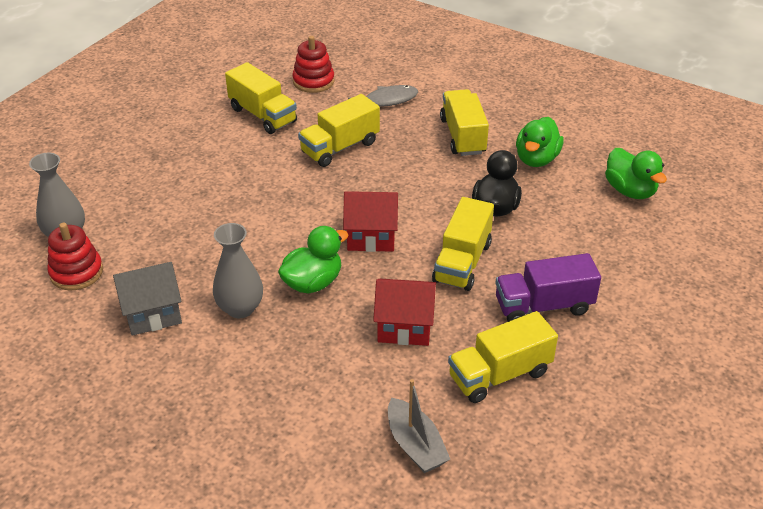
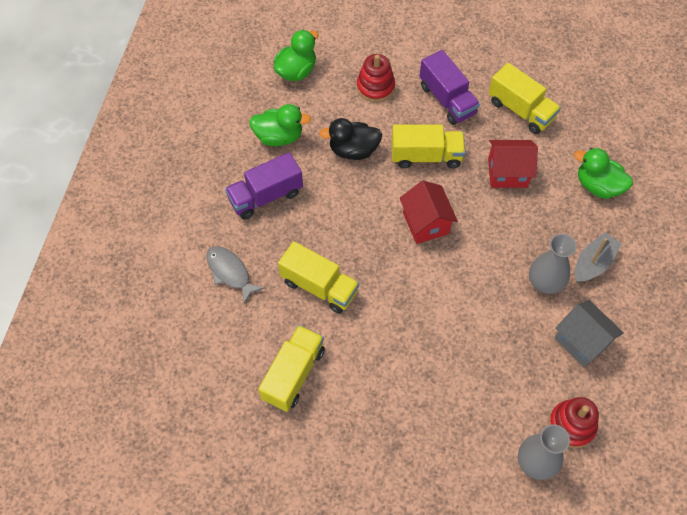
camera: 110 degrees left, 20 degrees up
green duck [278,226,348,294] -> green duck moved to [574,148,633,199]
red stacking toy [292,36,335,93] -> red stacking toy moved to [357,54,395,102]
red house [373,279,436,346] -> red house turned 75 degrees counterclockwise [488,140,538,188]
grey boat [388,379,450,473] -> grey boat moved to [575,232,622,283]
yellow truck [440,89,489,156] -> purple truck [225,152,303,220]

